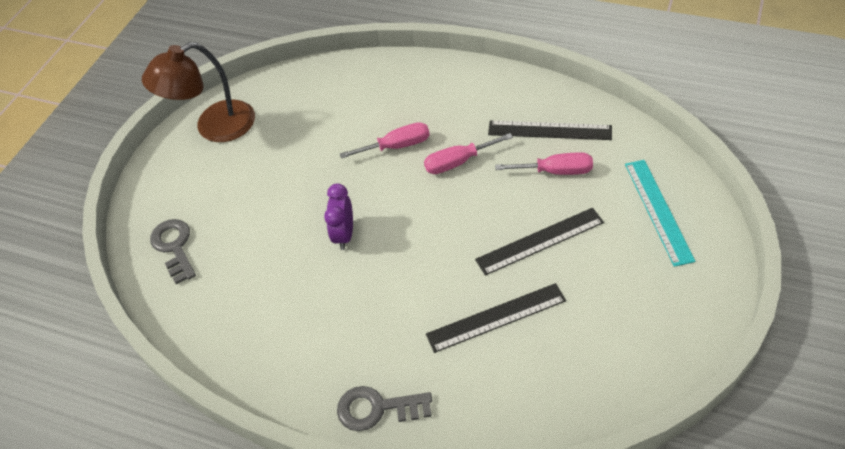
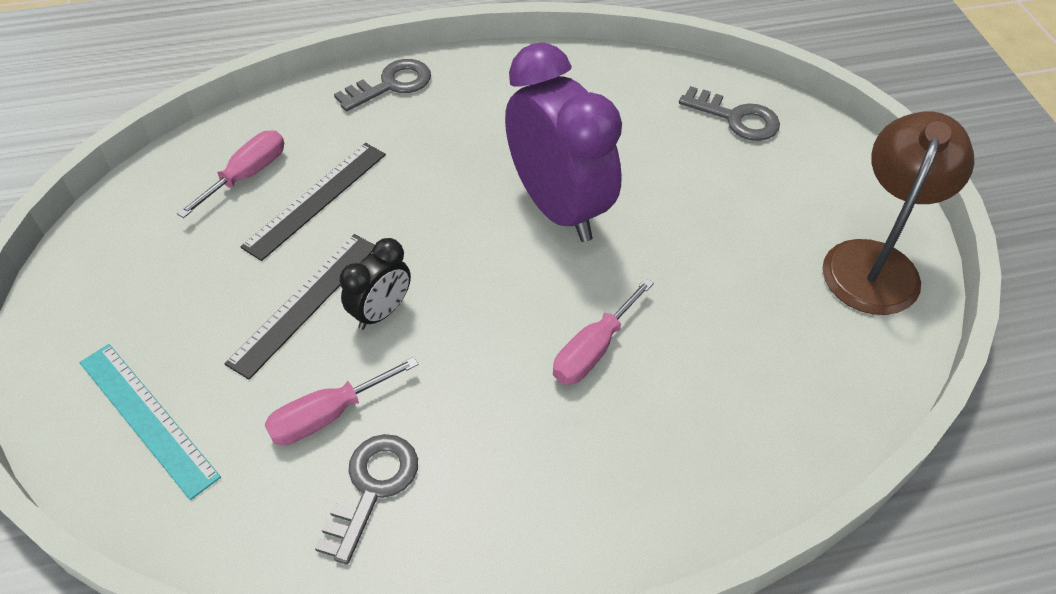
camera: 140 degrees right, 0 degrees up
purple clock [324,183,353,250] -> purple clock [505,42,622,242], size x2.09
pink screwdriver [424,133,513,174] -> pink screwdriver moved to [177,130,284,218]
black ruler [488,121,612,140] -> grey key [315,434,418,565]
none -> black clock [340,238,411,330]

